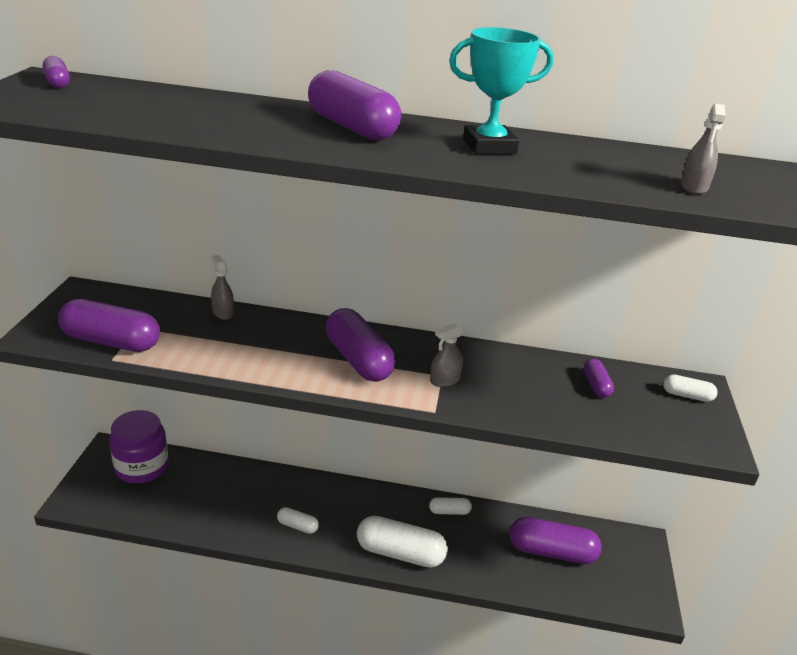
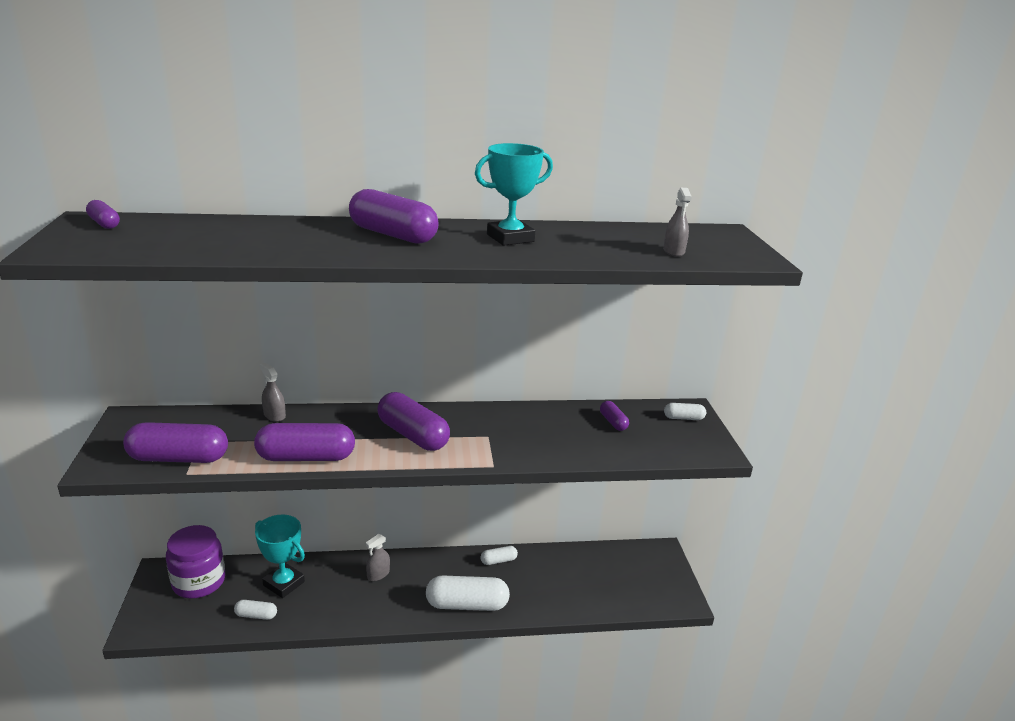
camera: 15 degrees left, 5 degrees down
white capsule [277,507,319,534] -> white capsule moved to [234,600,277,620]
grey spray bottle [430,323,463,387] -> grey spray bottle moved to [365,534,390,581]
purple capsule [510,517,602,564] -> purple capsule moved to [254,423,355,461]
none -> turquoise trophy [255,515,305,598]

